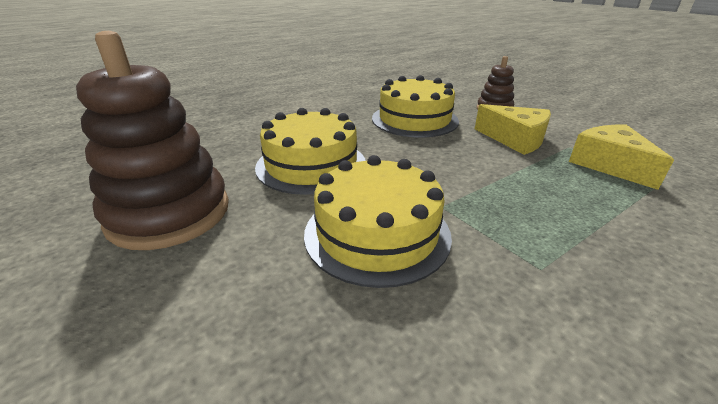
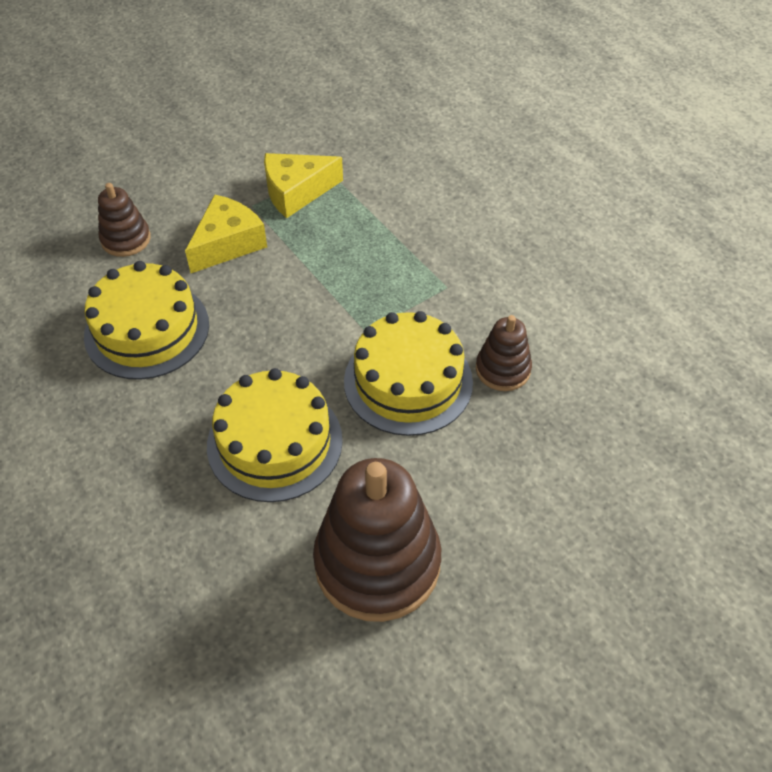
camera: 90 degrees left, 20 degrees up
none -> brown stacking toy [476,315,532,391]

